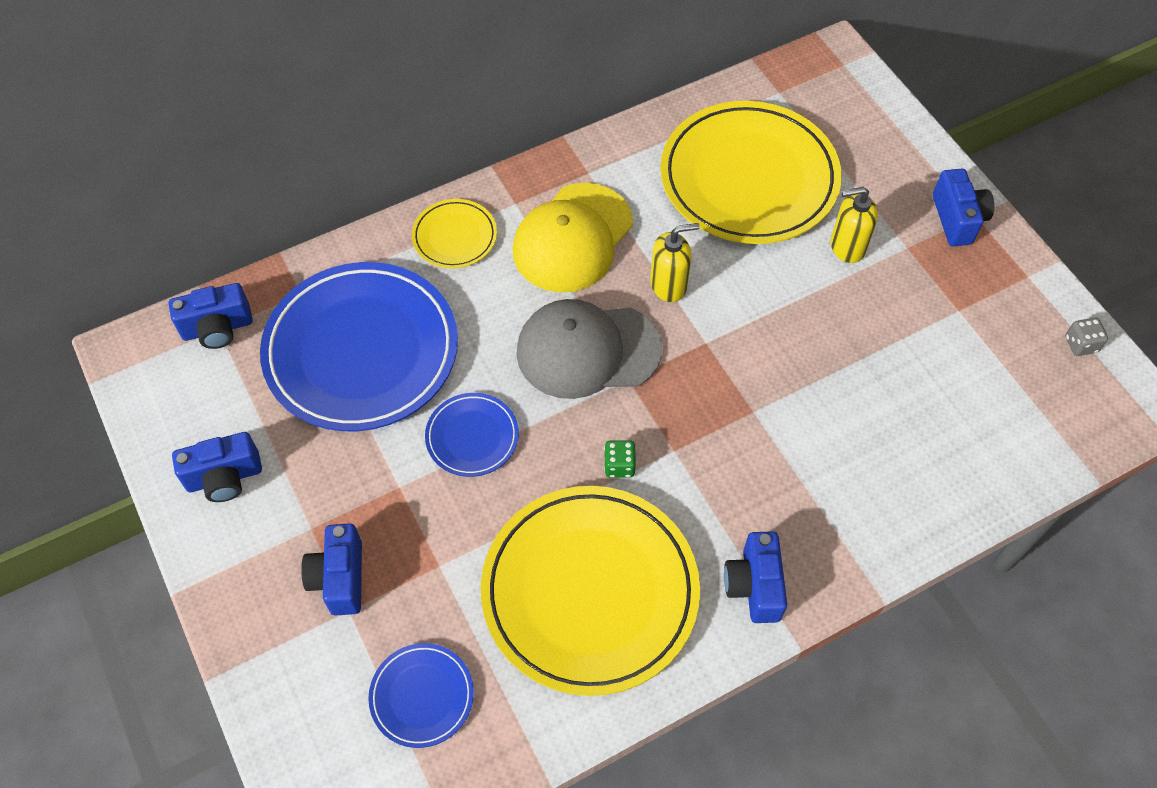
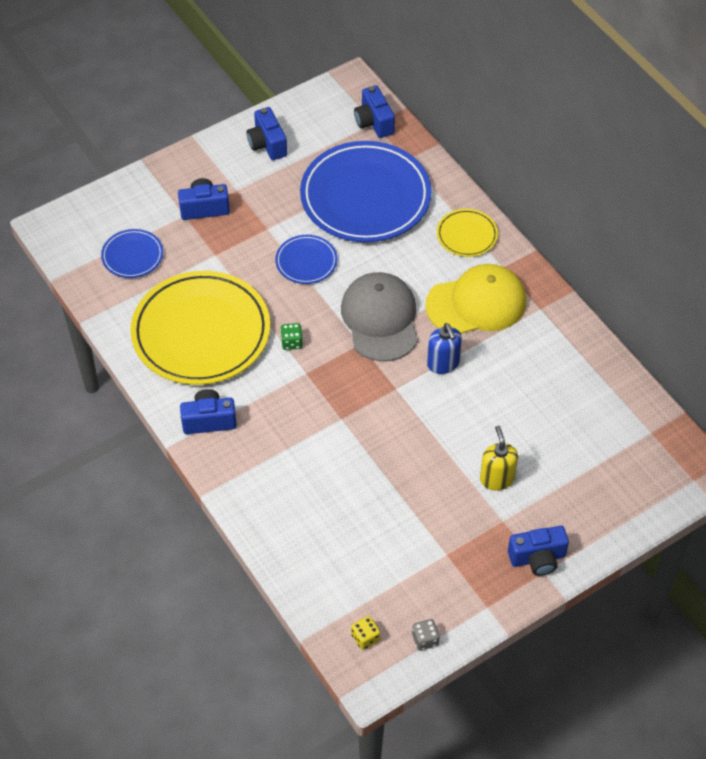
camera: 85 degrees right, 5 degrees down
yellow cap [513,183,633,293] -> yellow cap turned 135 degrees clockwise [425,264,526,334]
yellow soap dispenser [650,223,700,302] -> blue soap dispenser [427,323,462,374]
yellow plate [660,101,842,244] -> none
none -> yellow dice [351,616,380,650]

